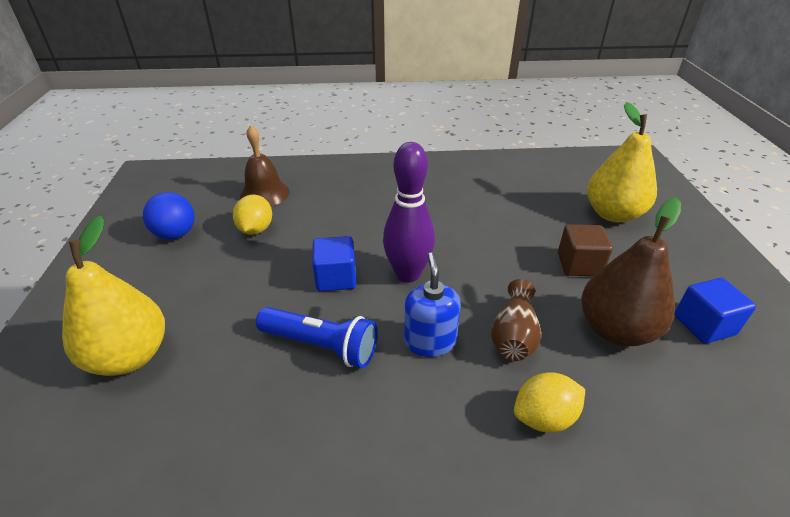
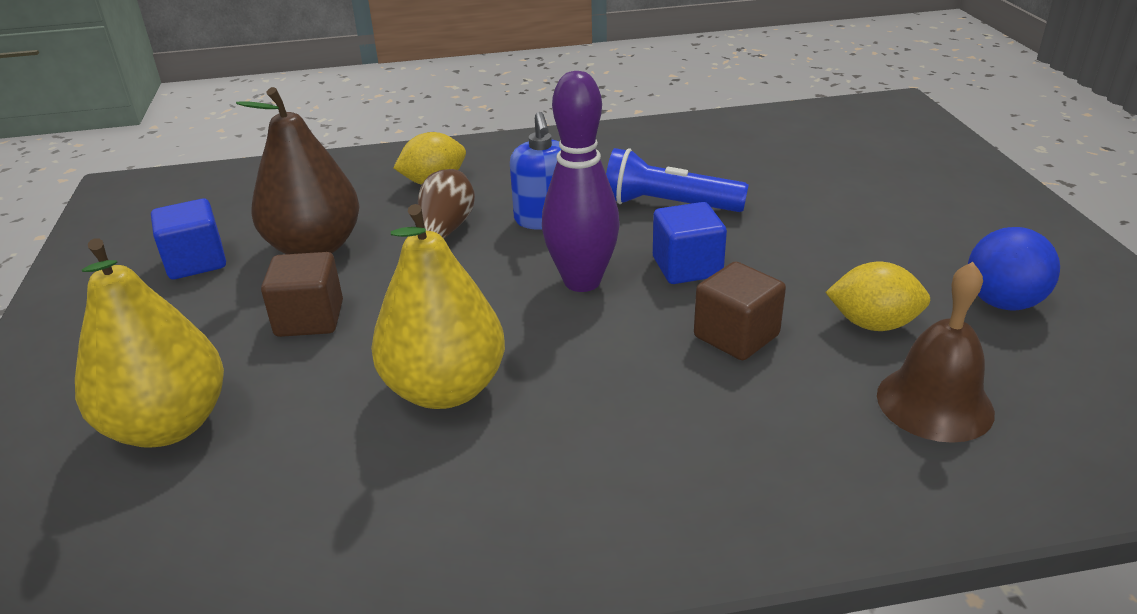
camera: 175 degrees right, 5 degrees down
yellow pear [62,216,165,376] -> yellow pear moved to [371,204,505,409]
yellow lemon [233,194,272,235] -> yellow lemon turned 75 degrees counterclockwise [825,262,930,331]
none -> brown cube [694,261,786,360]

